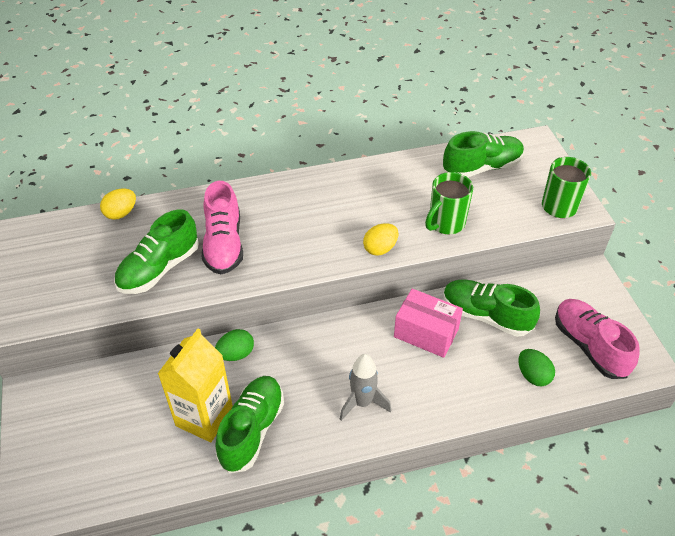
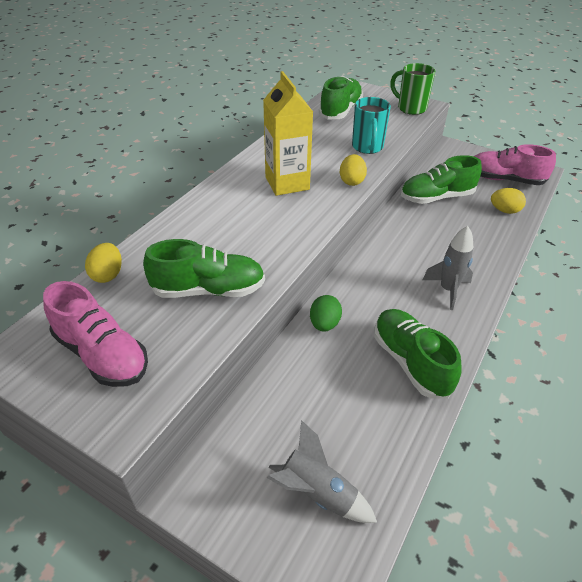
camera: 45 degrees left, 5 degrees down
green shoe [114,210,199,294] -> green shoe turned 90 degrees counterclockwise [143,239,265,298]
yellow carton [158,328,233,442] -> yellow carton moved to [263,71,313,196]
pink shoe [202,181,243,274] -> pink shoe moved to [43,281,148,387]
pink box [394,289,463,358] -> none
green mug [425,172,473,234] -> turquoise mug [352,97,391,154]
green egg [518,349,555,386] -> yellow egg [491,188,526,214]
none -> grey rocket [267,420,377,523]

